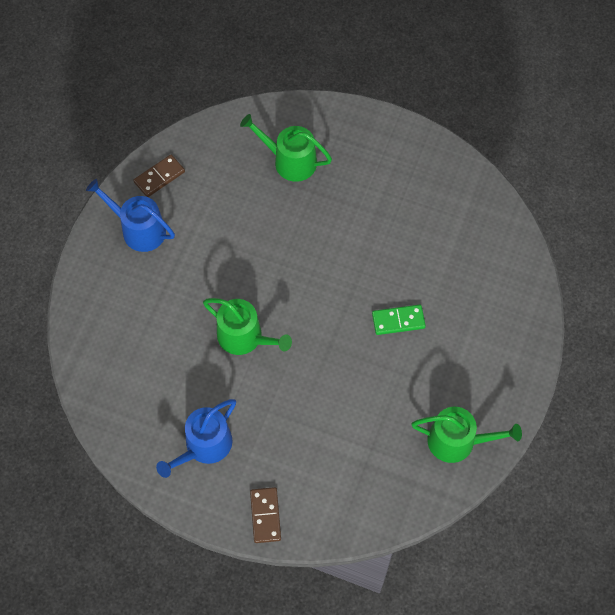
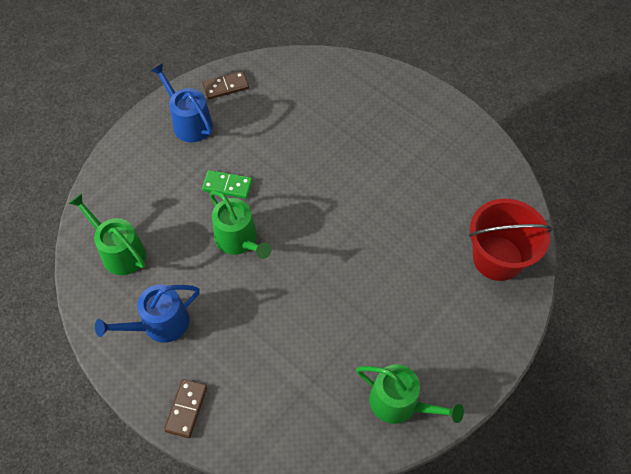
camera: 20 degrees right, 5 degrees down
green watering can [240,114,332,182] -> green watering can moved to [69,193,146,275]
green domino [372,305,426,335] -> green domino moved to [202,170,253,199]
none -> red bucket [469,199,552,281]

